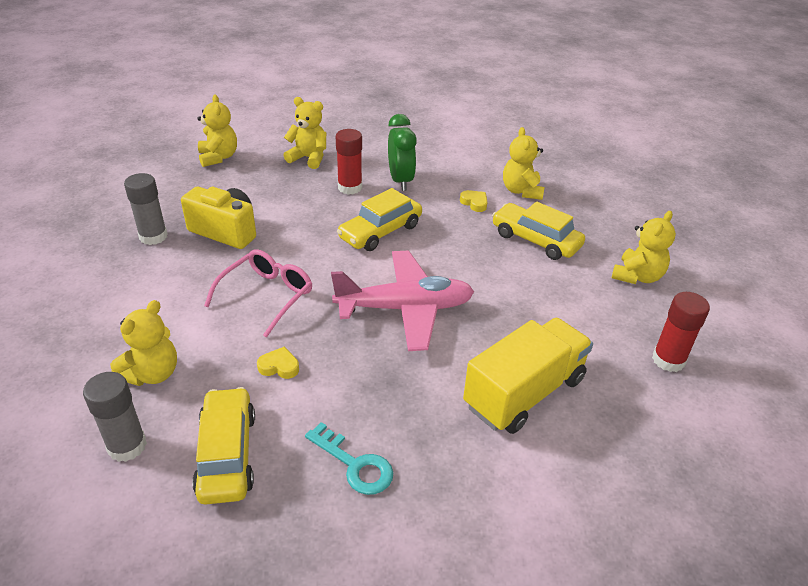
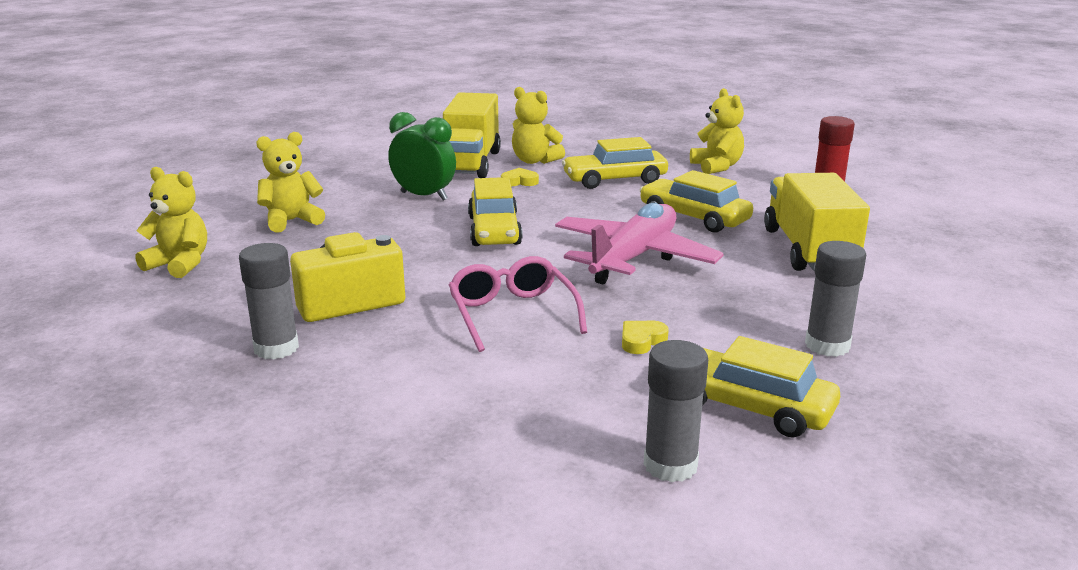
camera: 50 degrees left, 15 degrees down
yellow teddy bear [110,300,177,386] -> none
turquoise key [305,422,393,495] -> grey glue stick [805,241,866,357]
red glue stick [336,129,362,194] -> none
none -> yellow truck [443,92,501,178]
none -> yellow car [640,170,753,233]

